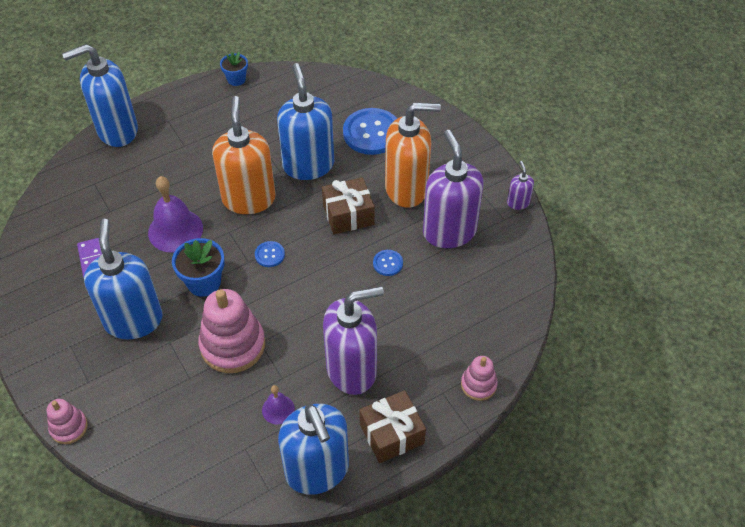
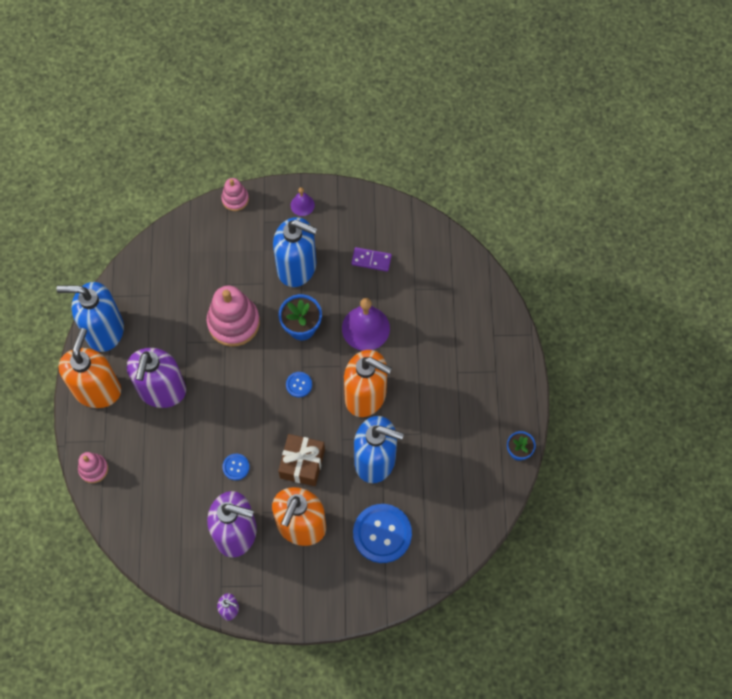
camera: 120 degrees right, 15 degrees up
blue soap dispenser [62,44,138,147] -> none
purple bell [262,385,295,424] -> purple bell moved to [291,187,315,216]
brown gift [359,390,426,463] -> orange soap dispenser [58,328,121,408]

